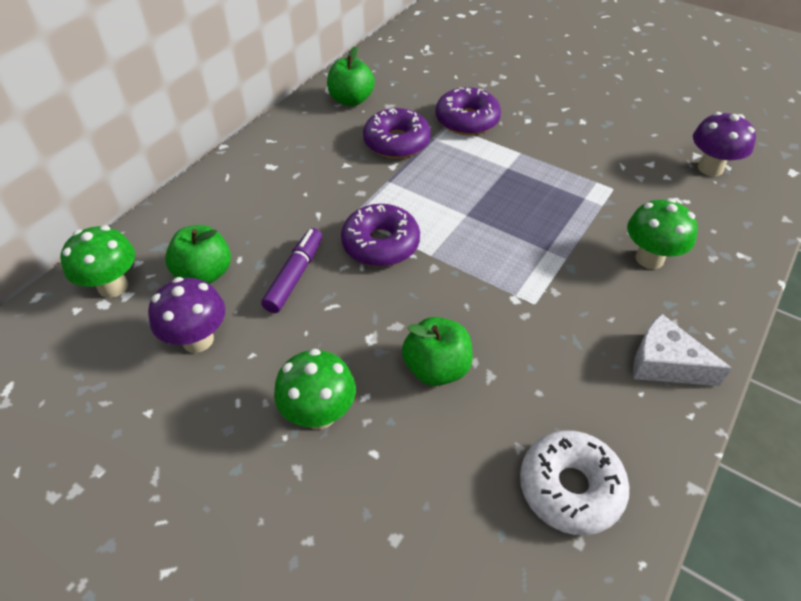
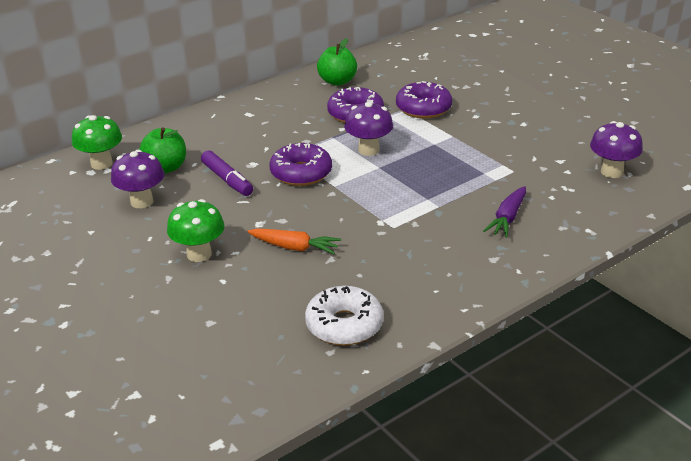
camera: 20 degrees right, 15 degrees down
purple marker [261,228,322,313] -> purple marker turned 105 degrees clockwise [201,150,253,196]
green apple [402,317,473,386] -> orange carrot [247,228,341,254]
green mushroom [627,198,698,269] -> purple carrot [483,186,526,238]
white cheese [633,314,732,386] -> none
none -> purple mushroom [344,101,393,156]

